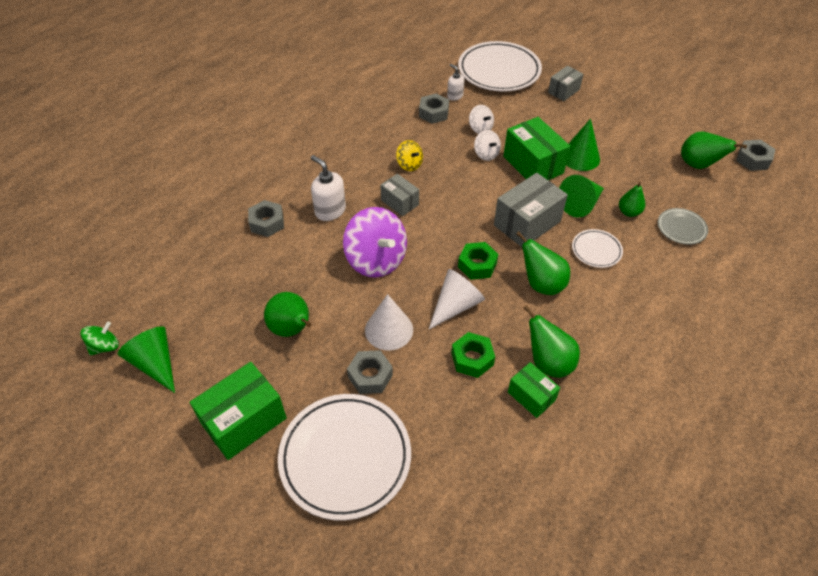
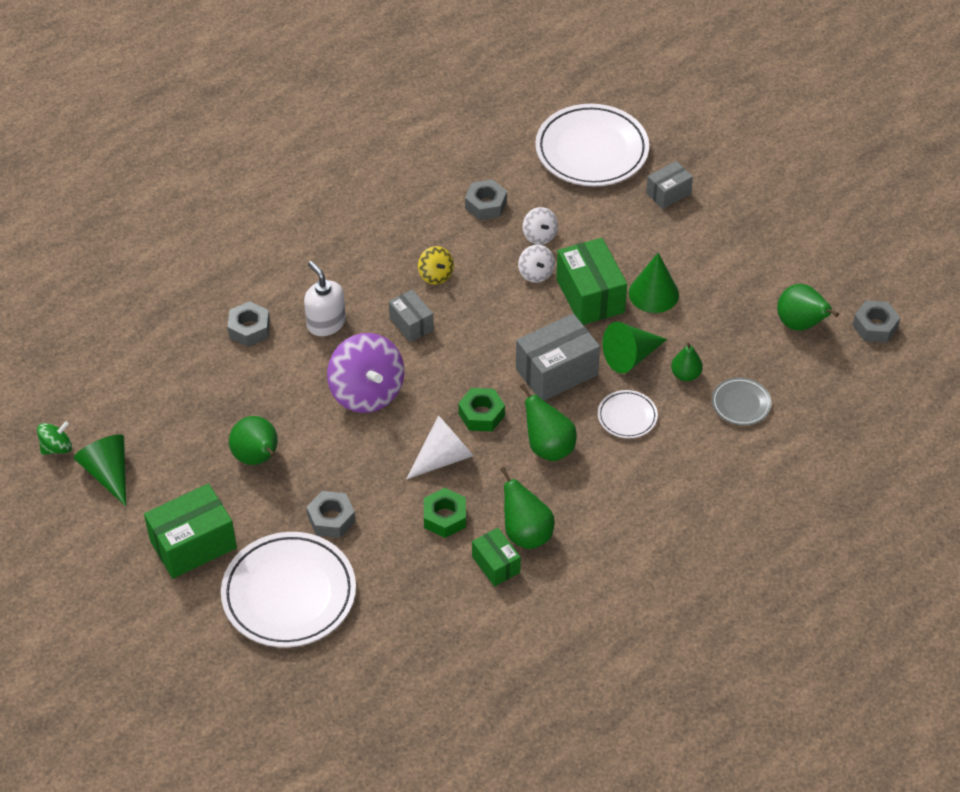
camera: 10 degrees right, 0 degrees up
white cone [365,294,413,350] -> none
white soap dispenser [447,64,464,101] -> none

